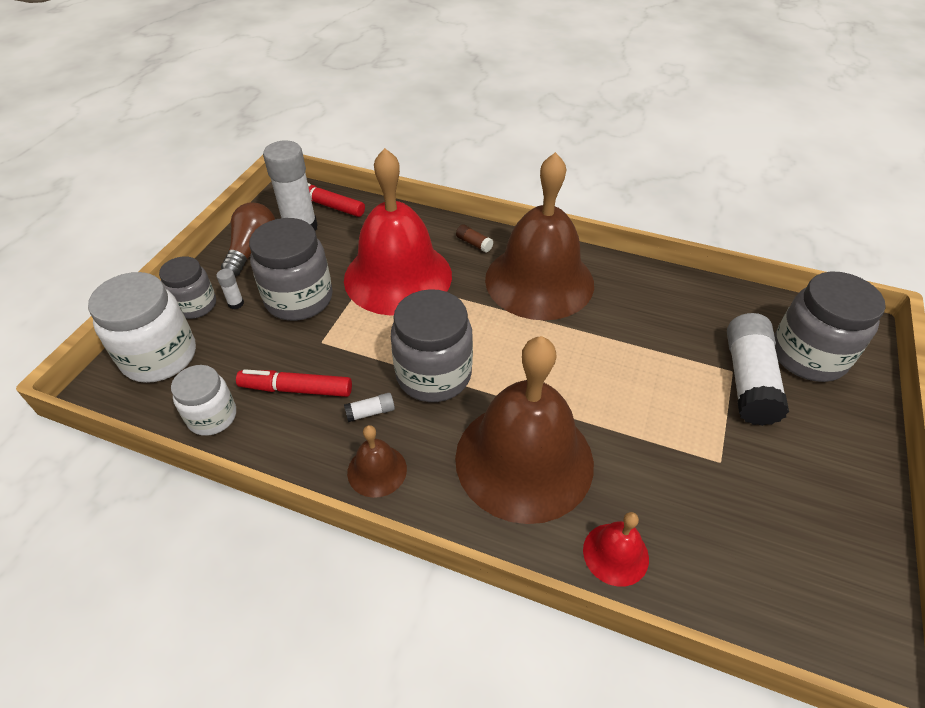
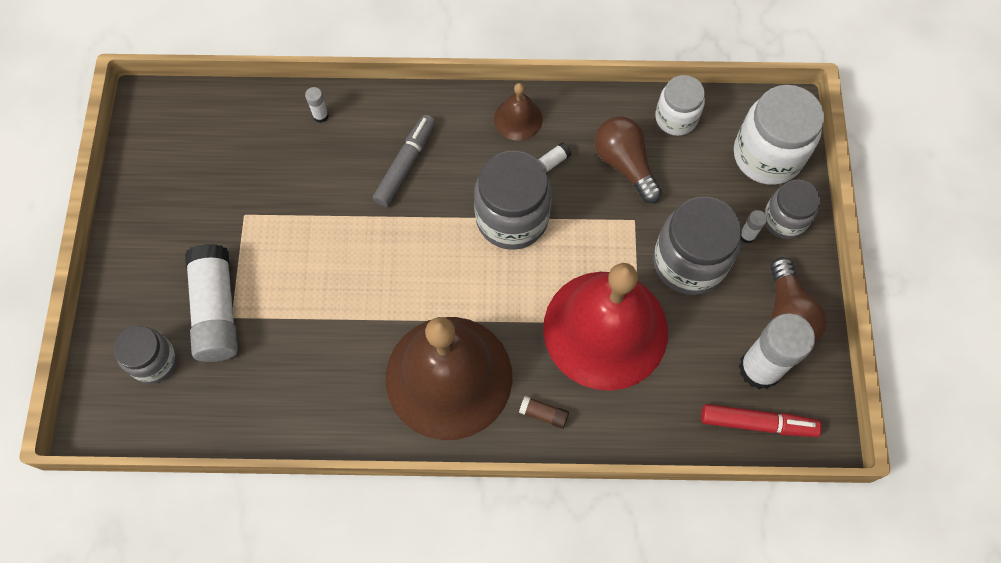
camera: 160 degrees right, 20 degrees up
red marker [236,369,352,397] -> brown light bulb [595,116,662,203]
brown bell [455,336,594,524] -> grey marker [373,115,435,207]
red bell [583,512,649,587] -> white glue stick [305,87,329,123]
grey jar [774,271,886,382] -> grey jar [113,326,177,384], size x0.62

